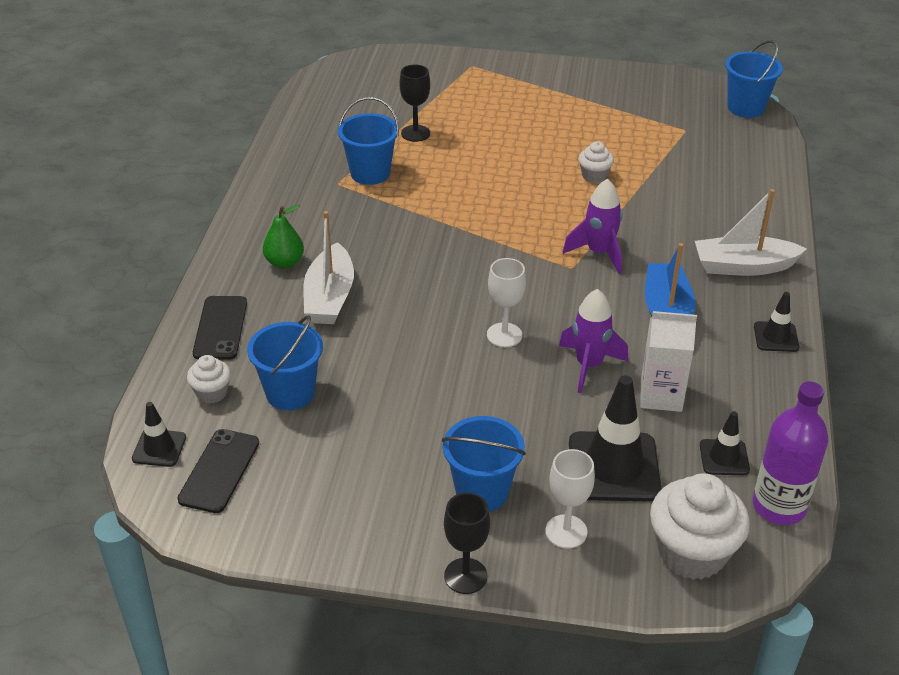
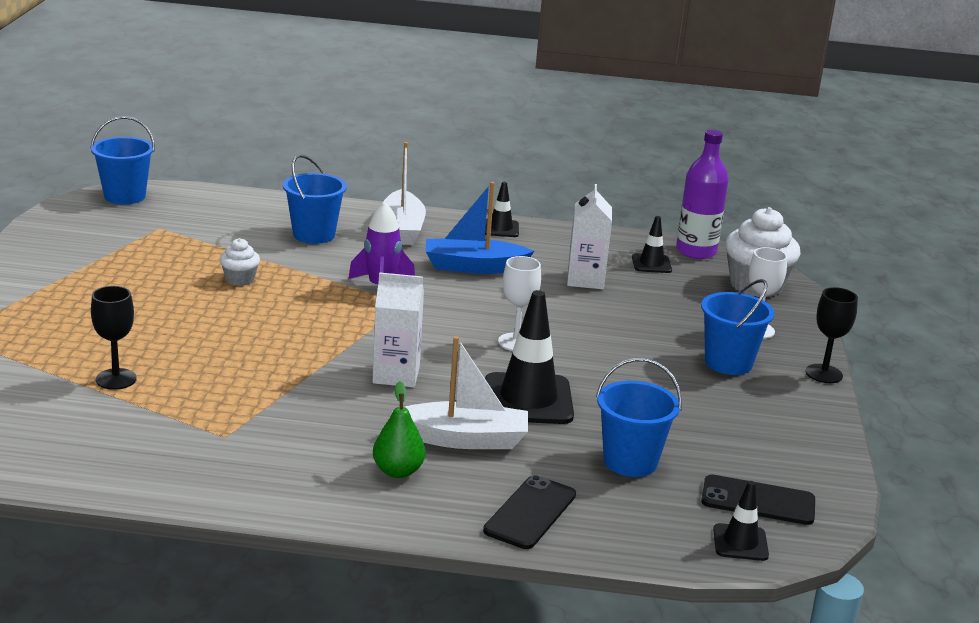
camera: 95 degrees left, 15 degrees down
white cupcake [187,355,231,404] -> none
black phone [193,296,247,360] -> black phone turned 60 degrees counterclockwise [483,475,576,549]
blue bucket [338,97,399,185] -> blue bucket moved to [283,155,347,244]
purple rocket [559,289,628,393] -> none
black traffic cone [569,375,661,502] -> black traffic cone moved to [485,290,574,424]
none -> white carton [372,272,424,387]

